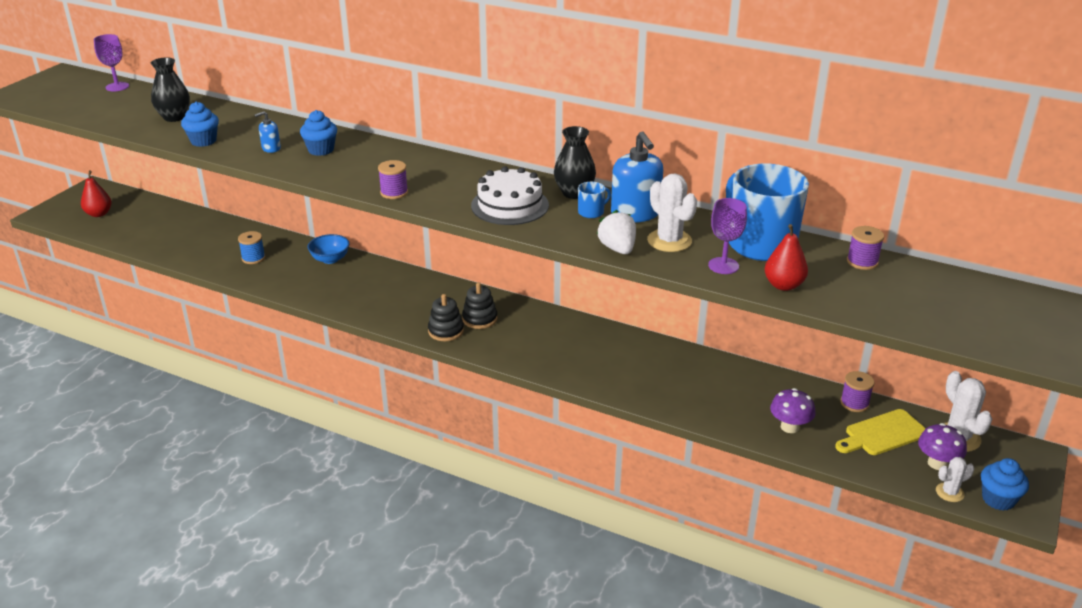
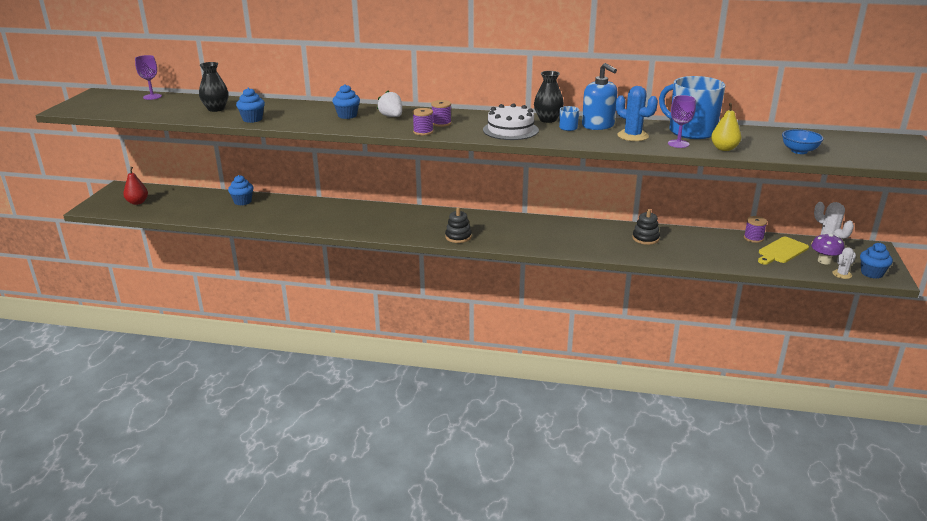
camera: 15 degrees left, 5 degrees down
blue spool [238,231,265,264] -> none
blue soap dispenser [254,111,281,153] -> none
blue bowl [308,234,350,264] -> blue bowl moved to [782,129,824,154]
black stacking toy [462,282,498,329] -> black stacking toy moved to [632,209,660,245]
white strawberry [597,210,636,254] -> white strawberry moved to [377,91,402,117]
white cactus [647,173,697,252] -> blue cactus [616,86,658,141]
red pear [764,224,808,291] -> yellow pear [711,103,741,151]
purple mushroom [770,388,816,433] -> none
purple spool [847,226,884,270] -> purple spool moved to [431,100,452,127]
none -> blue cupcake [228,175,254,206]

